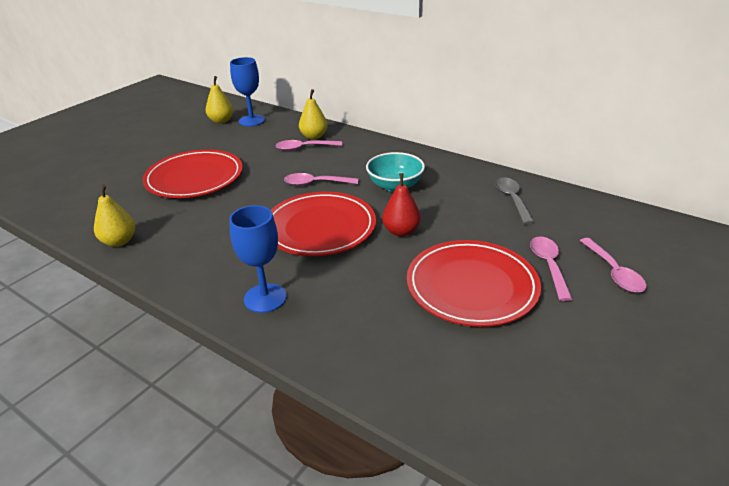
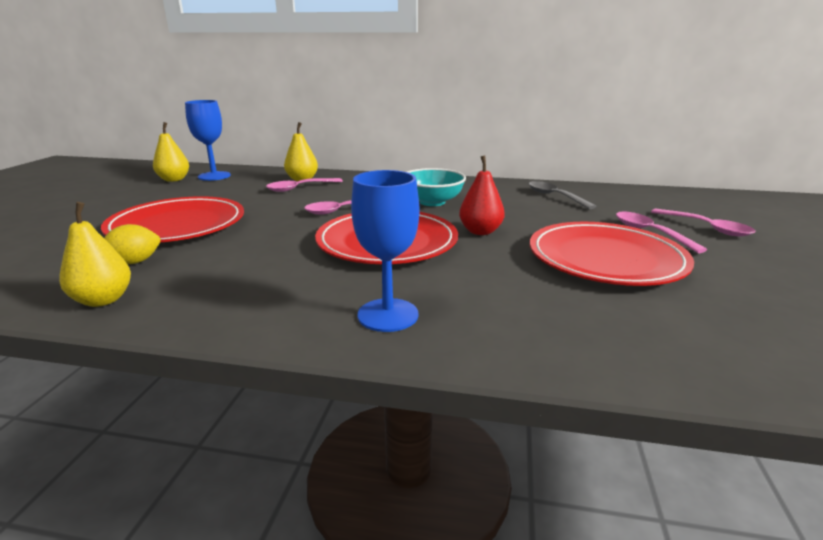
camera: 25 degrees left, 10 degrees down
none -> yellow lemon [104,224,160,264]

